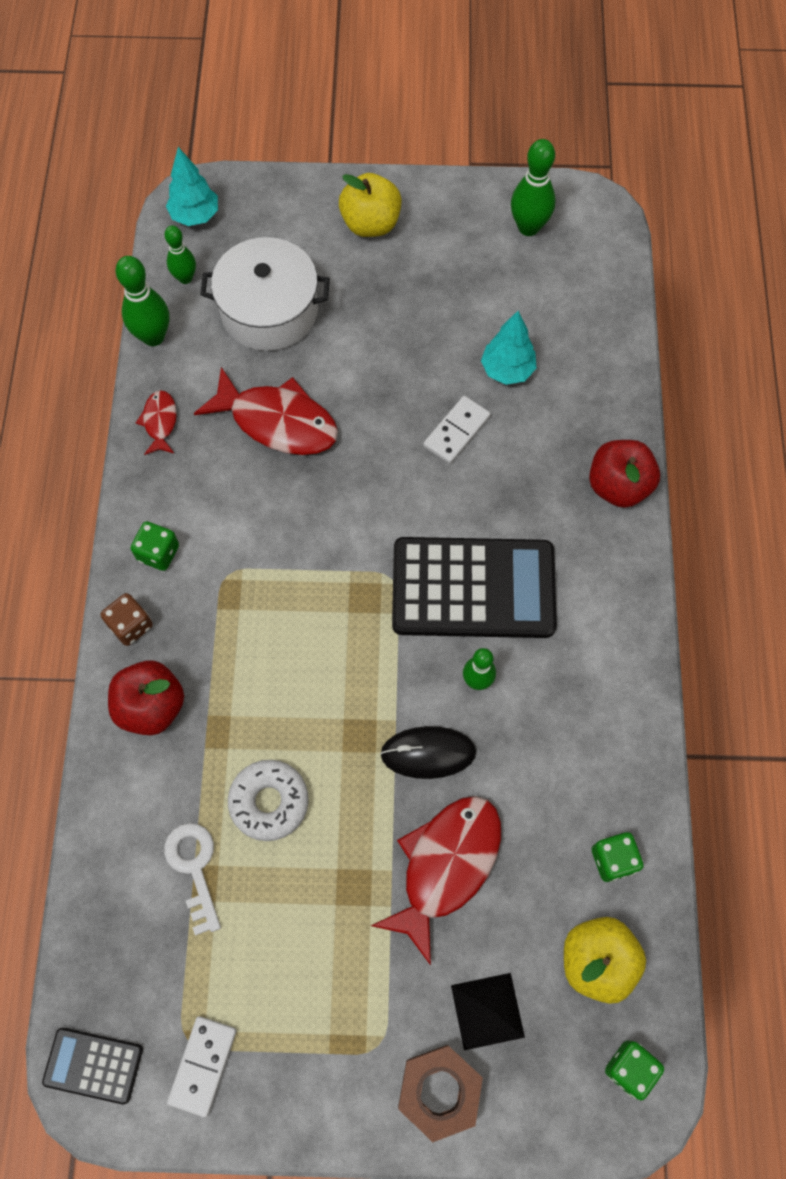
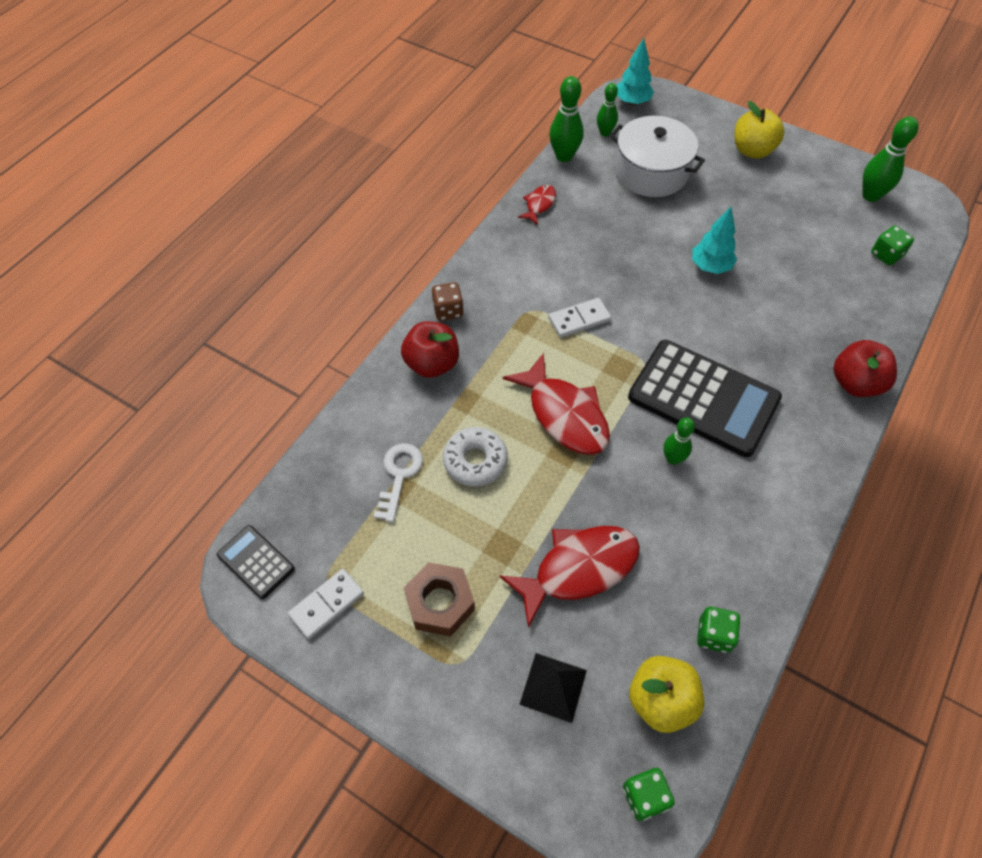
camera: 30 degrees right, 10 degrees down
green dice [131,521,179,571] -> green dice moved to [871,226,914,266]
red fish [194,367,338,455] -> red fish moved to [503,353,610,455]
black mouse [380,726,476,779] -> none
brown nut [398,1045,483,1142] -> brown nut moved to [404,562,475,636]
white domino [423,396,491,464] -> white domino moved to [549,298,611,338]
turquoise tree [481,311,537,385] -> turquoise tree moved to [692,207,737,274]

